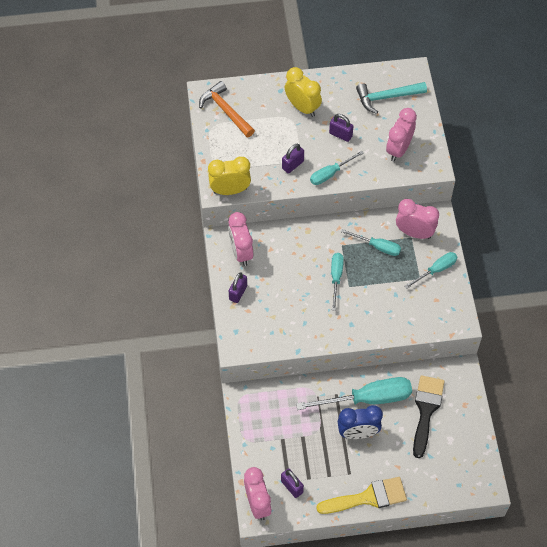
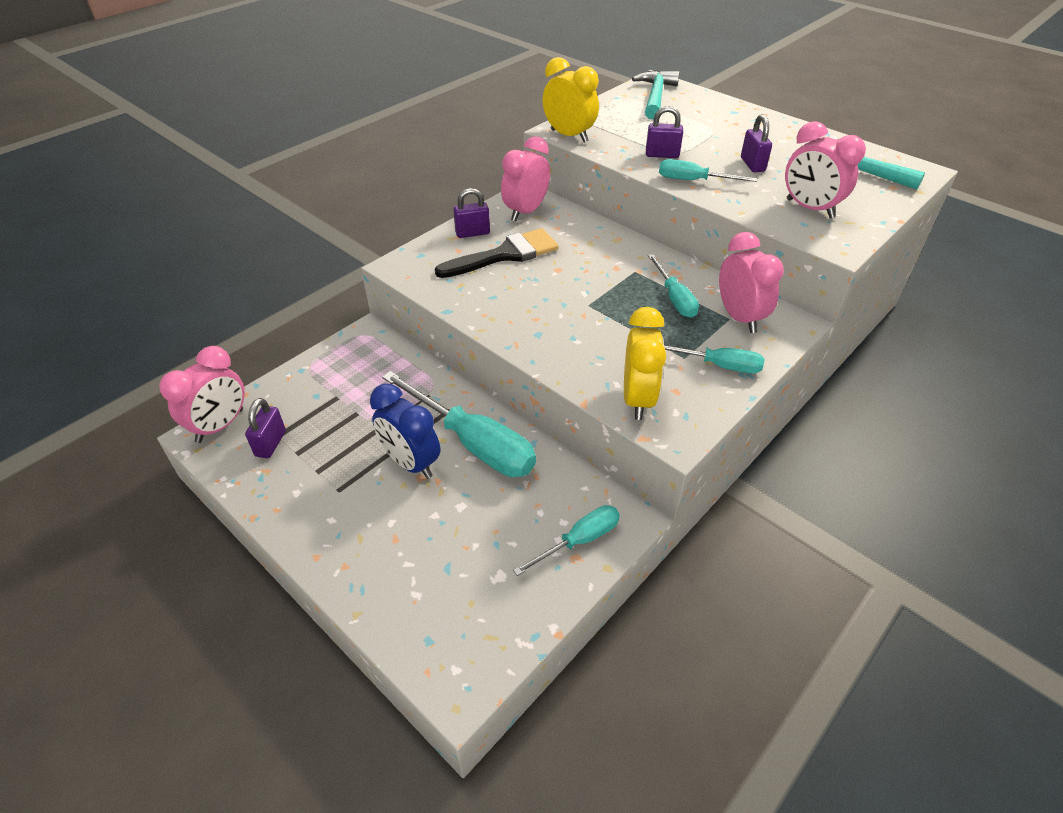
camera: 50 degrees right, 15 degrees down
orange hammer [199,81,255,137] -> turquoise hammer [632,70,680,119]
yellow clock [285,67,322,117] -> yellow clock moved to [624,307,666,420]
yellow brush [316,477,407,514] -> none
turquoise screwdriver [331,253,344,311] -> turquoise screwdriver moved to [513,505,620,576]
pink clock [386,108,417,162] -> pink clock turned 120 degrees counterclockwise [785,121,866,219]
black brush [413,375,445,458] -> black brush moved to [435,228,559,278]

